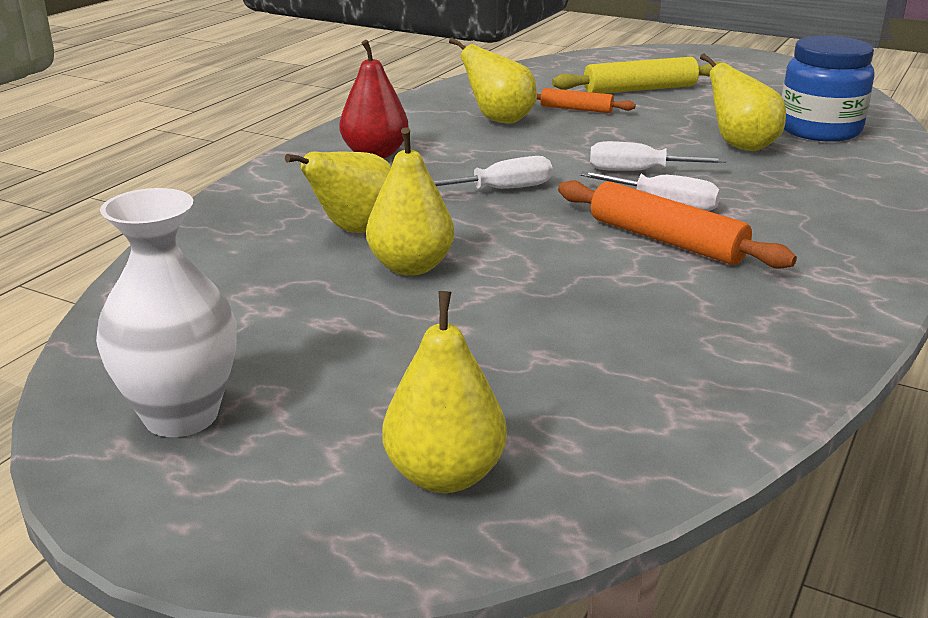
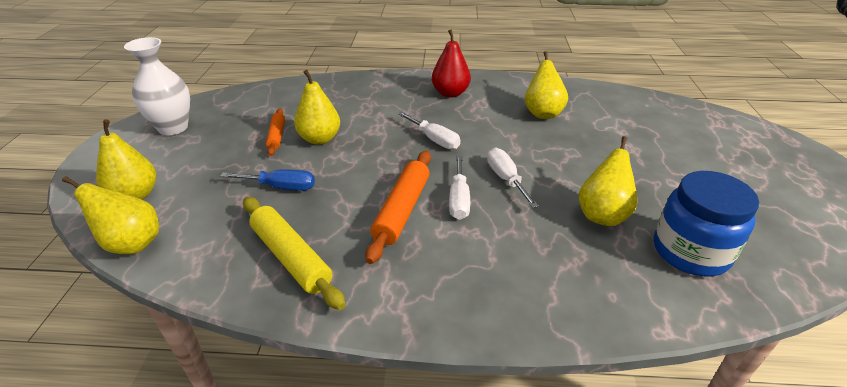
camera: 65 degrees right, 10 degrees up
yellow pear [285,151,391,233] -> yellow pear moved to [62,176,159,254]
orange rolling pin [537,88,636,113] -> orange rolling pin moved to [266,108,285,156]
yellow rolling pin [552,57,721,94] -> yellow rolling pin moved to [243,197,346,310]
none -> blue screwdriver [220,169,315,191]

